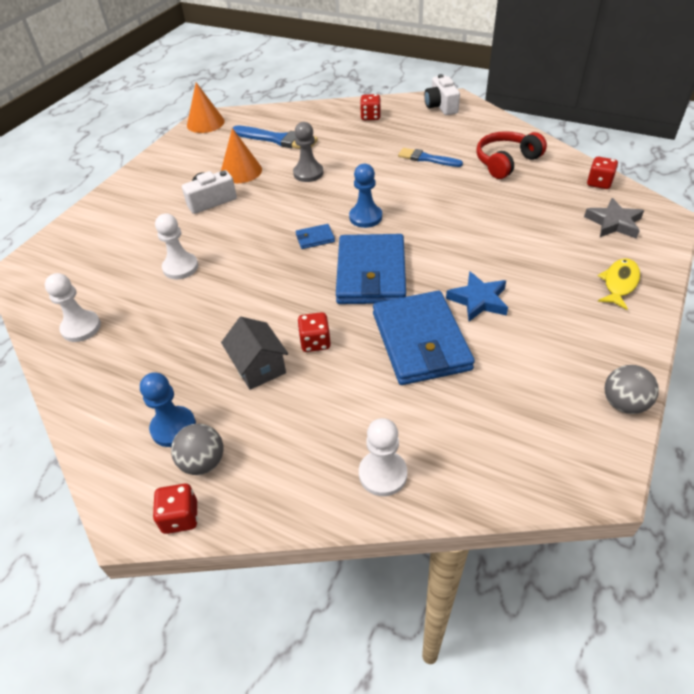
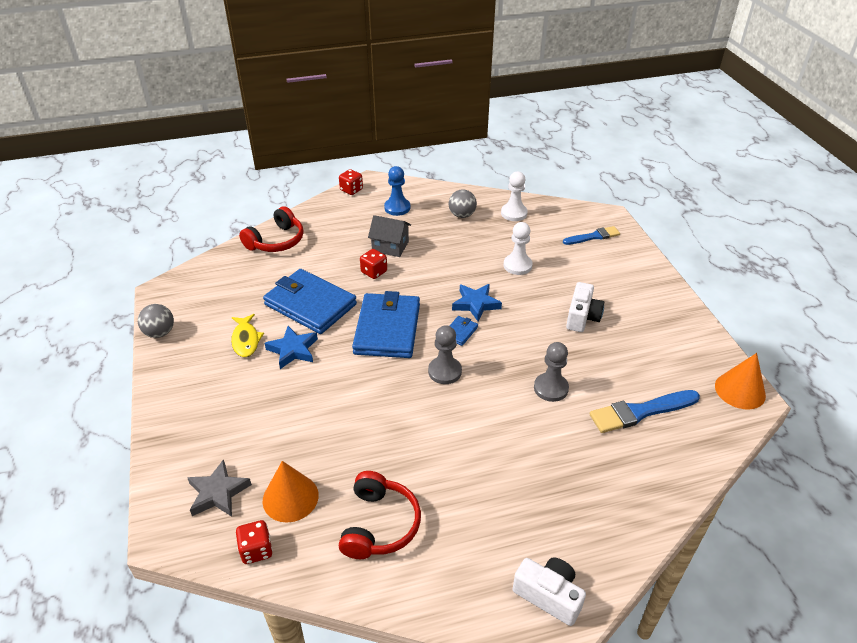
camera: 135 degrees right, 5 degrees down
grey ball [171,424,224,475] -> grey ball moved to [449,189,477,218]
orange cone [221,128,262,183] -> orange cone moved to [263,461,319,522]
blue wallet [336,234,406,304] -> blue wallet turned 45 degrees clockwise [352,291,420,358]
blue pawn [349,164,382,228] -> grey pawn [428,325,462,384]
white pawn [359,418,407,496] -> red headphones [239,207,304,252]
red dice [360,94,381,120] -> none
blue brush [398,148,463,167] -> blue brush moved to [563,226,620,245]
yellow fish [598,258,640,310] -> yellow fish moved to [231,314,264,357]
none -> blue star [452,284,502,322]

